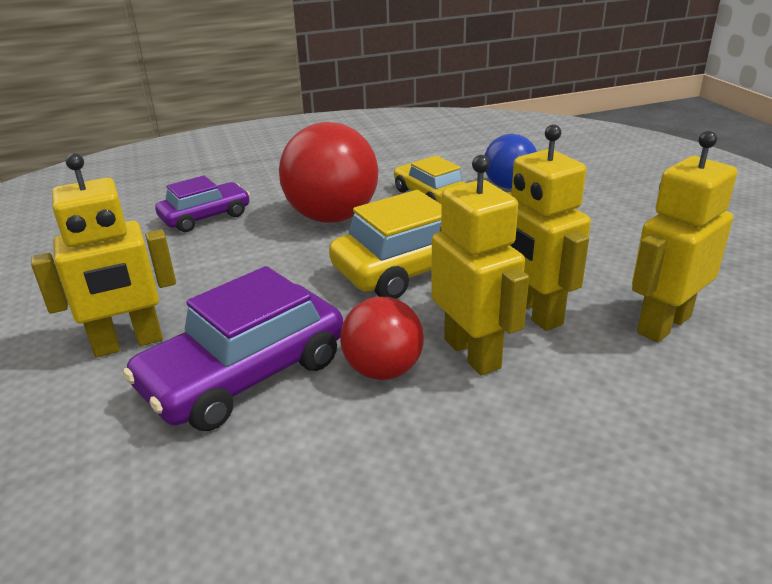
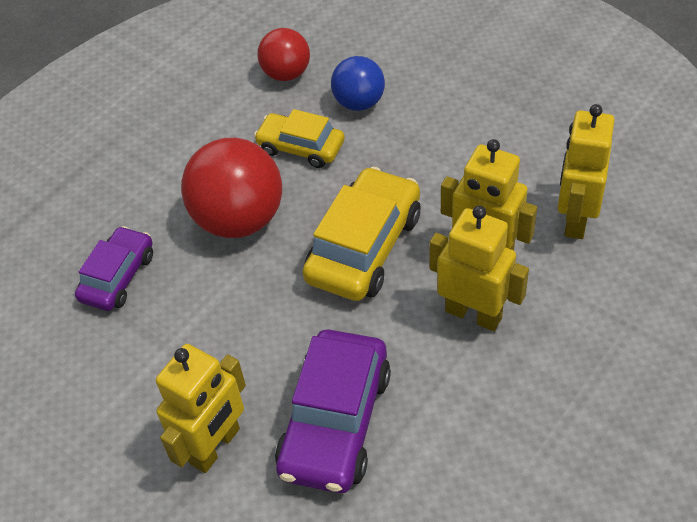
camera: 30 degrees left, 20 degrees up
red ball [340,297,424,380] -> red ball moved to [257,28,310,81]

